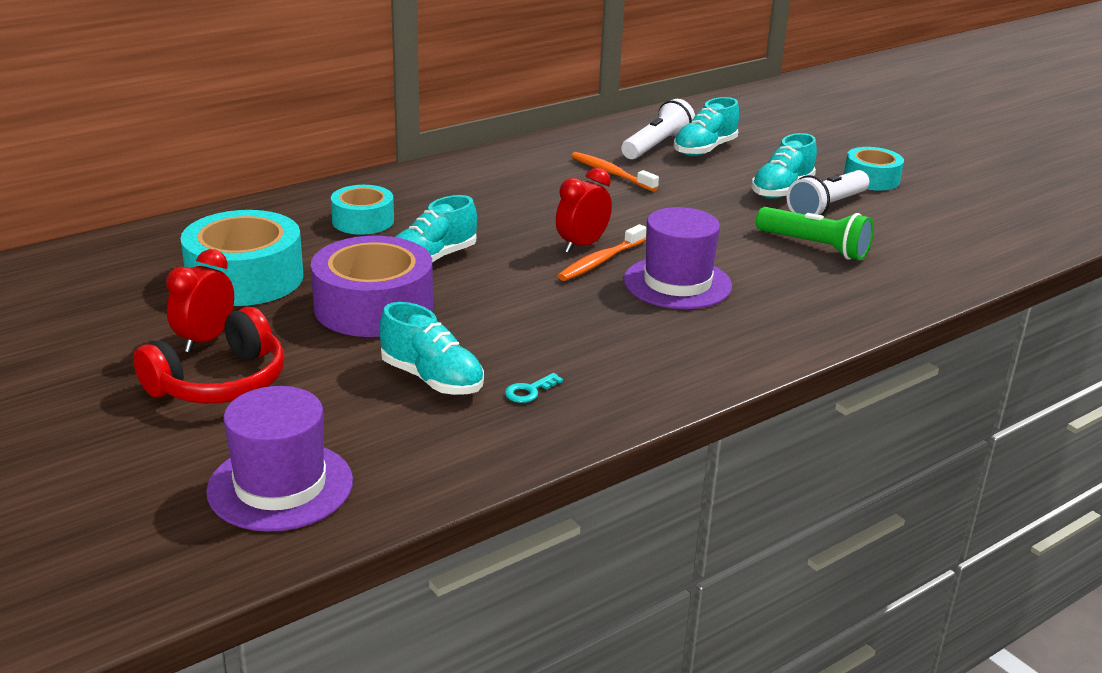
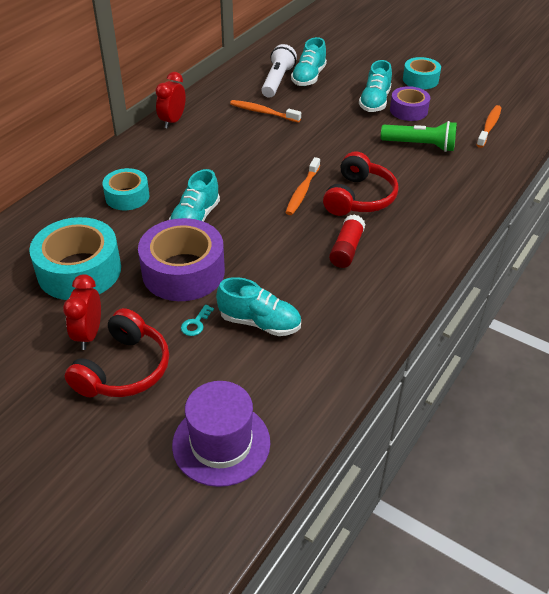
camera: 20 degrees left, 15 degrees up
turquoise key [505,373,563,403] -> turquoise key moved to [181,305,214,336]
red clock [556,168,612,253] -> red clock moved to [155,72,186,129]
purple hat [624,207,732,309] -> red headphones [323,151,399,216]
white flashlight [787,170,869,215] -> purple tape [390,86,430,121]
none -> red glue stick [329,214,366,268]
none -> orange toothbrush [476,105,501,148]

